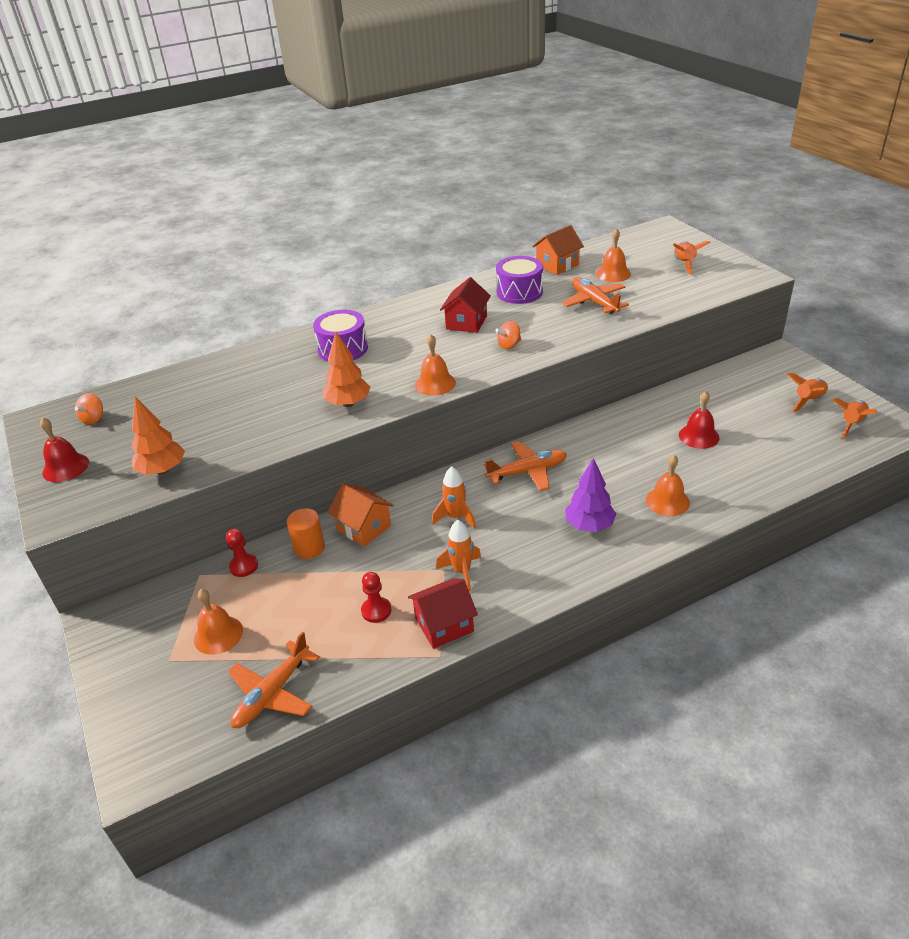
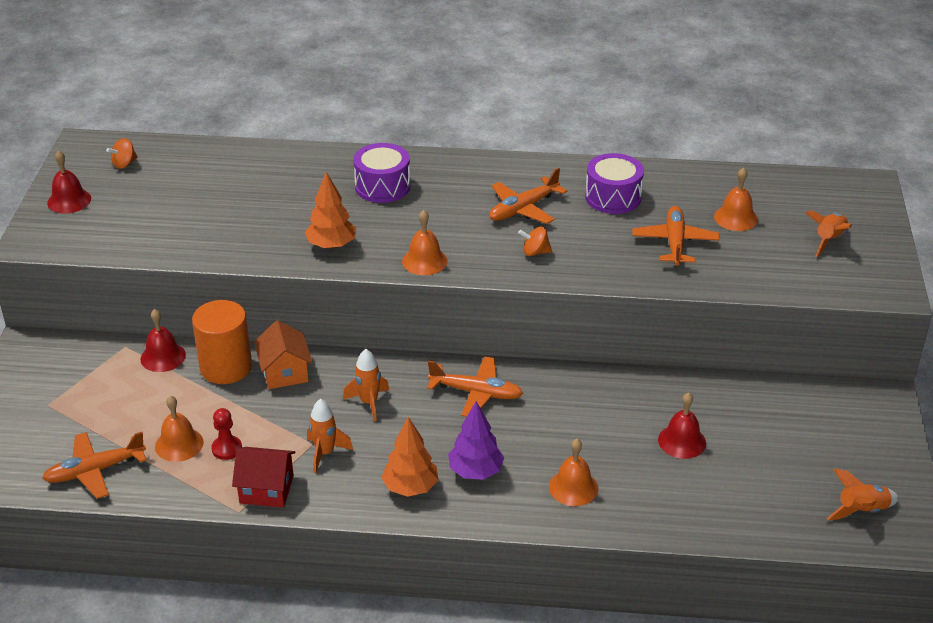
camera: 30 degrees right, 0 degrees up
orange tree [131,396,185,475] -> orange tree moved to [381,417,438,497]
orange bell [194,589,243,655] -> orange bell moved to [155,395,204,462]
red pawn [226,529,258,577] -> red bell [140,309,186,372]
orange cylinder [287,508,325,559] -> orange cylinder [192,300,252,384], size x1.63
red house [440,277,491,333] -> orange plane [489,168,567,224]
orange house [532,225,584,275] -> none
orange rocket [787,373,828,413] -> none

